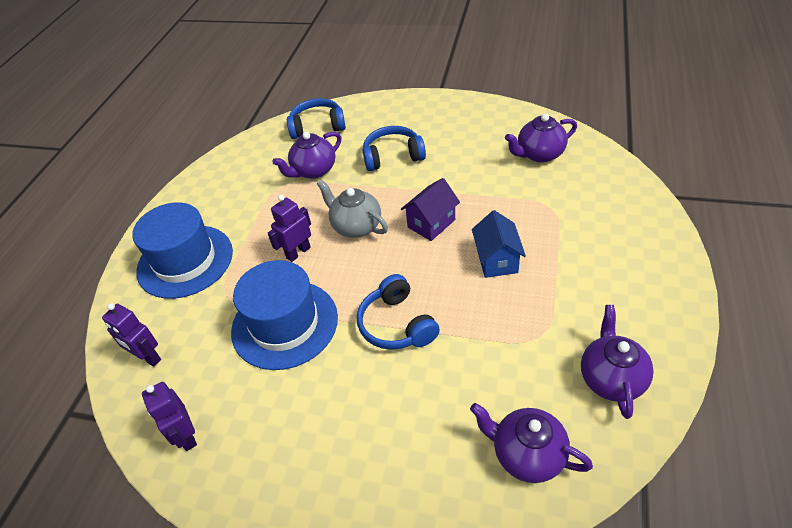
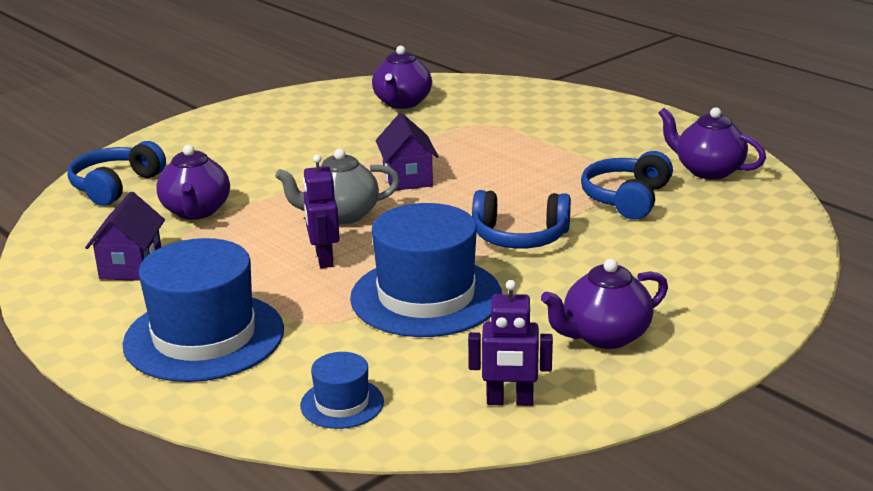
camera: 60 degrees left, 20 degrees down
purple robot [102,303,161,367] -> blue hat [300,352,384,429]
blue headphones [363,126,426,171] -> blue headphones moved to [581,151,673,220]
purple teapot [470,403,593,483] -> purple teapot moved to [541,259,668,349]
blue house [472,210,526,278] -> none
none -> purple house [85,192,165,281]

